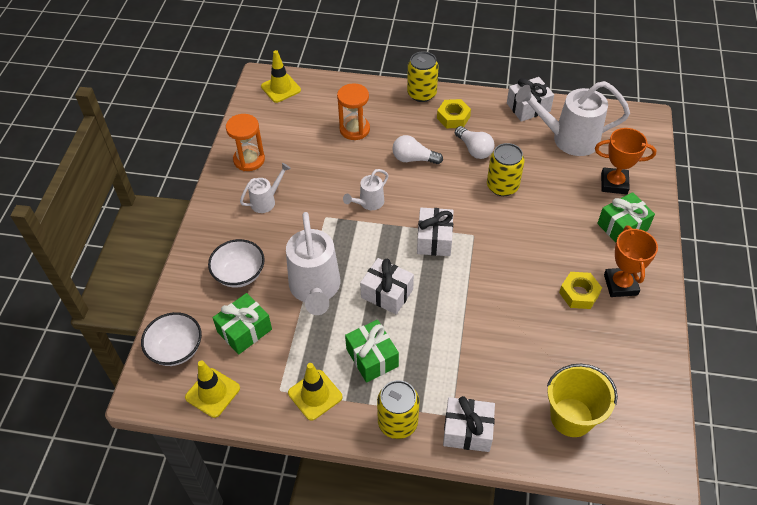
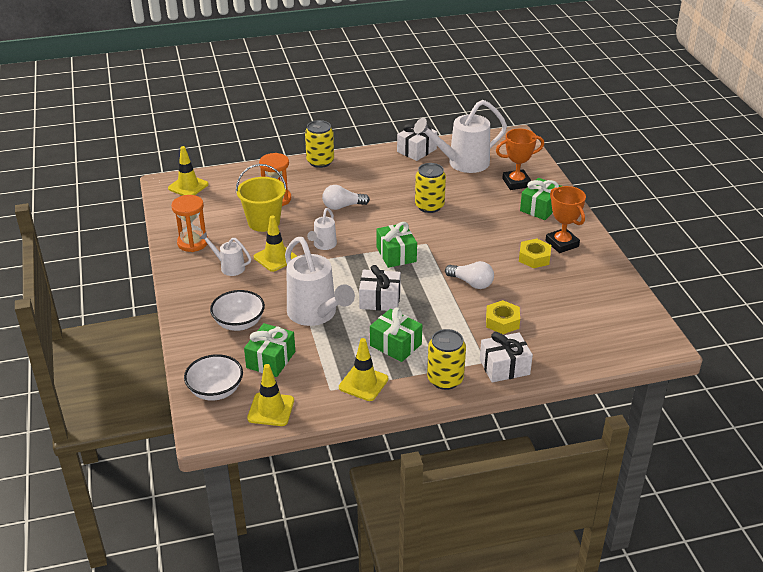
camera: 25 degrees left, 15 degrees down
white watering can [240,163,291,213] -> white watering can turned 90 degrees counterclockwise [199,232,251,276]
white gift [417,208,454,256] -> green gift [376,222,417,268]
yellow nut [437,99,471,128] -> yellow nut moved to [486,300,520,334]
white light bulb [455,126,494,159] -> white light bulb moved to [445,261,494,289]
yellow bucket [547,364,618,437] -> yellow bucket moved to [236,164,287,232]
none -> yellow traffic cone [254,215,297,272]

